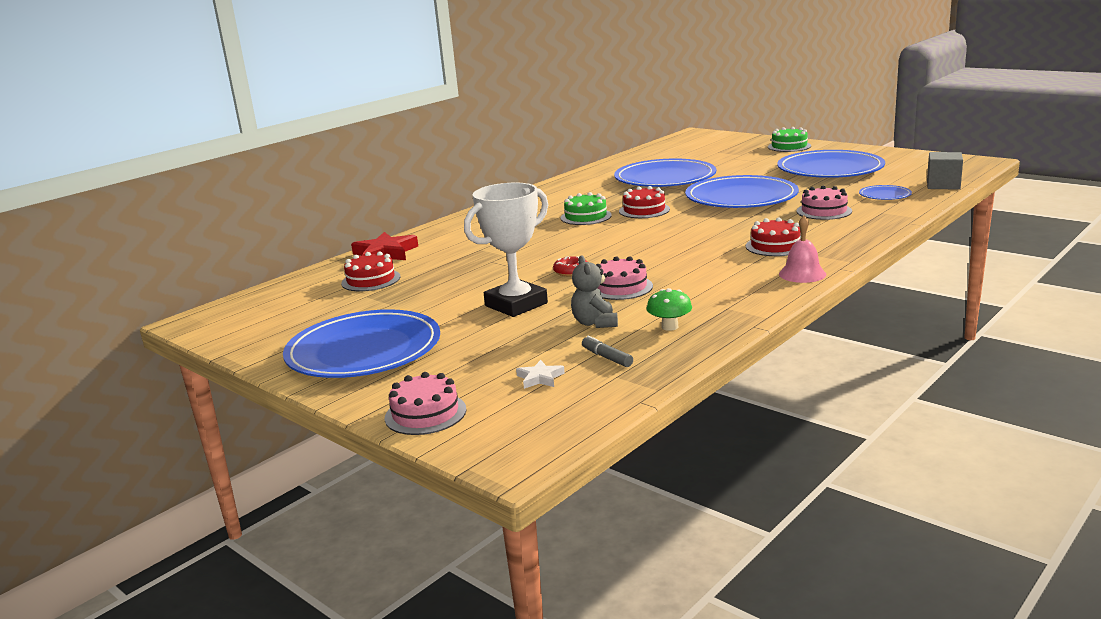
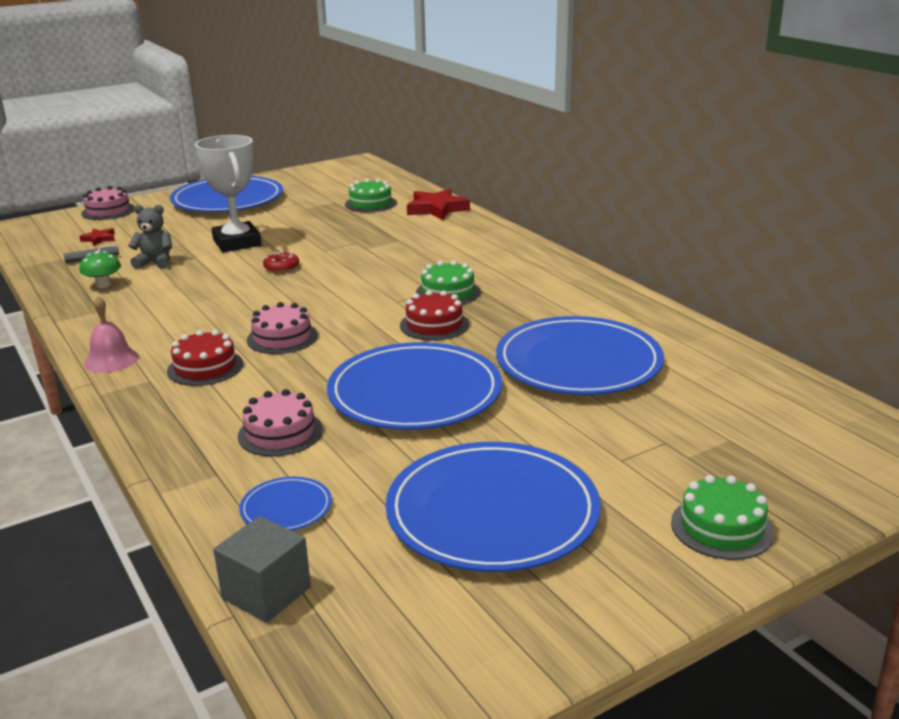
camera: 105 degrees right, 5 degrees up
red cake [341,251,400,291] -> green cake [345,179,396,212]
white star [516,360,565,389] -> red star [79,228,115,246]
pink cake [596,256,653,300] -> pink cake moved to [247,302,318,354]

